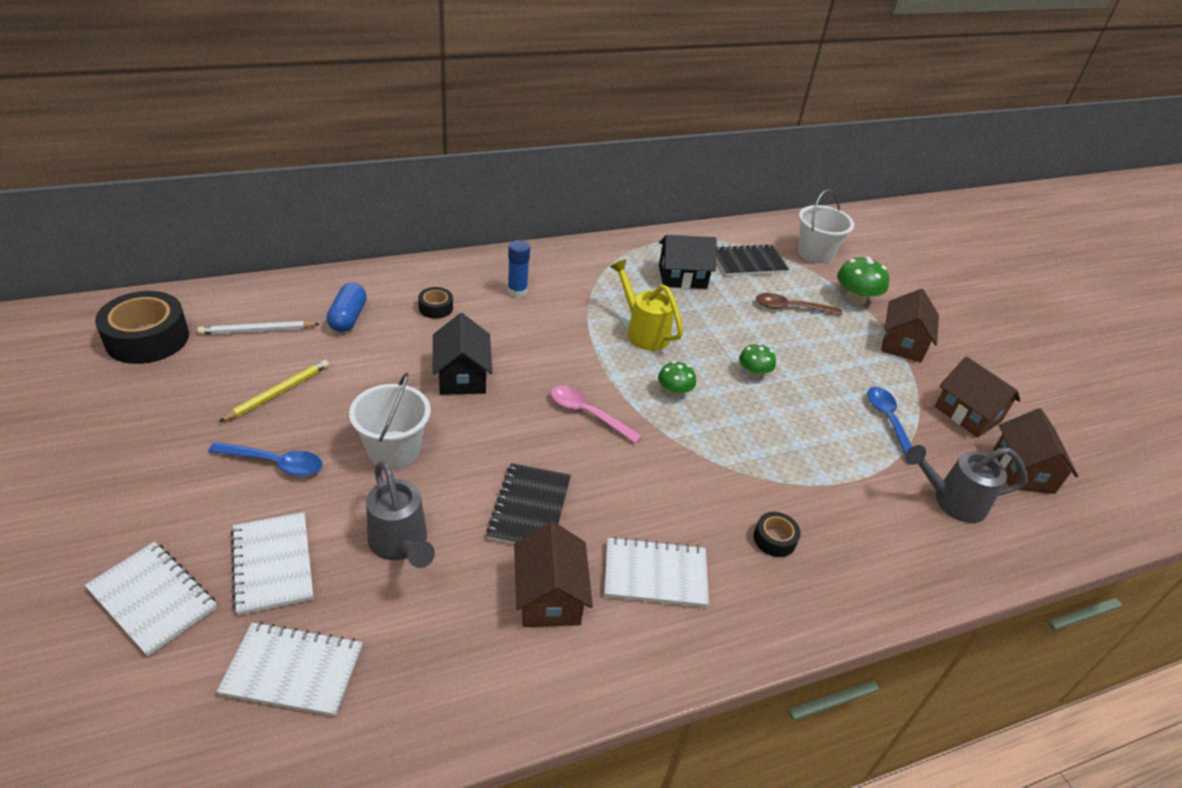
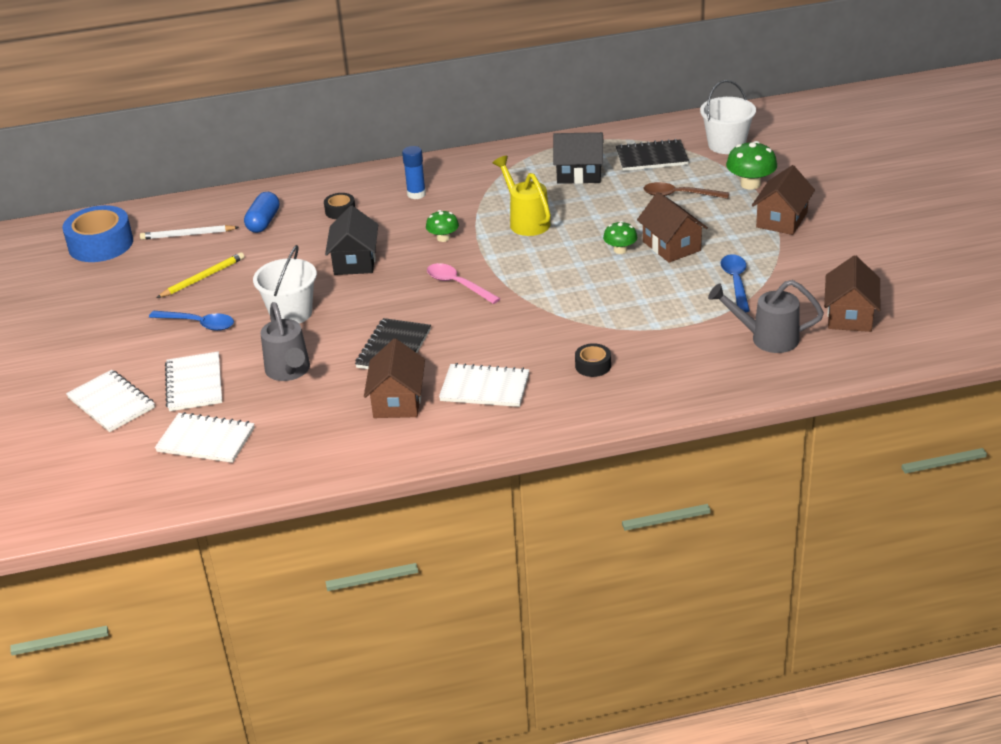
camera: 15 degrees right, 5 degrees down
black tape [95,291,189,364] -> blue tape [62,205,133,262]
green mushroom [658,361,696,398] -> green mushroom moved to [426,210,459,242]
brown house [935,356,1021,437] -> brown house moved to [637,192,708,263]

